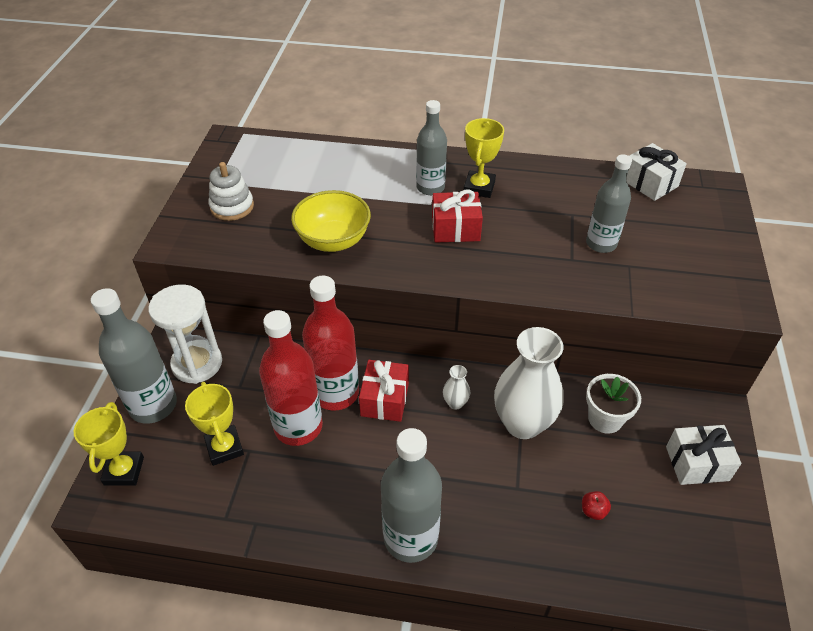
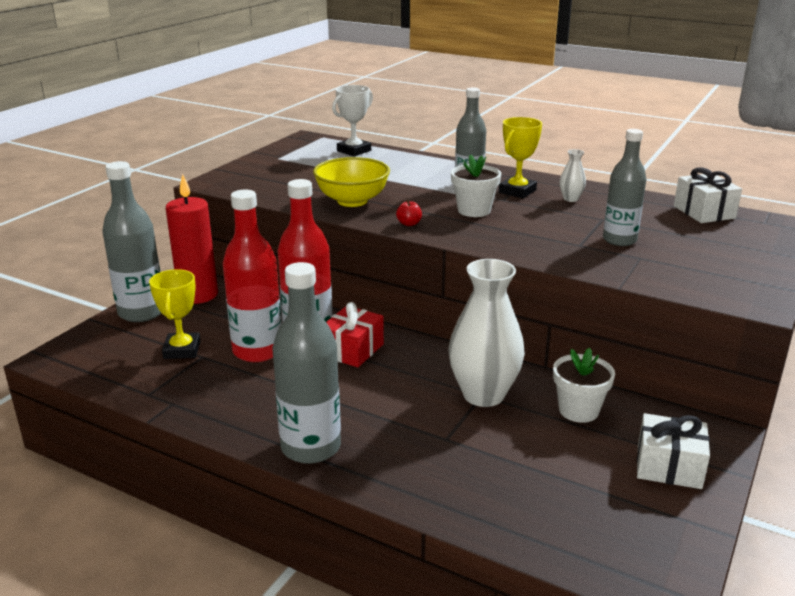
camera: 20 degrees right, 20 degrees down
yellow trophy [74,402,144,486] -> none
white hourglass [148,285,222,384] -> red candle [166,174,218,304]
white stacking toy [209,162,254,221] -> none
red gift [432,189,483,243] -> white flower pot [451,154,501,217]
white vase [443,365,470,410] -> white vase moved to [559,149,586,202]
red apple [582,491,611,520] -> red apple moved to [396,199,422,226]
none -> white trophy [332,85,373,156]

